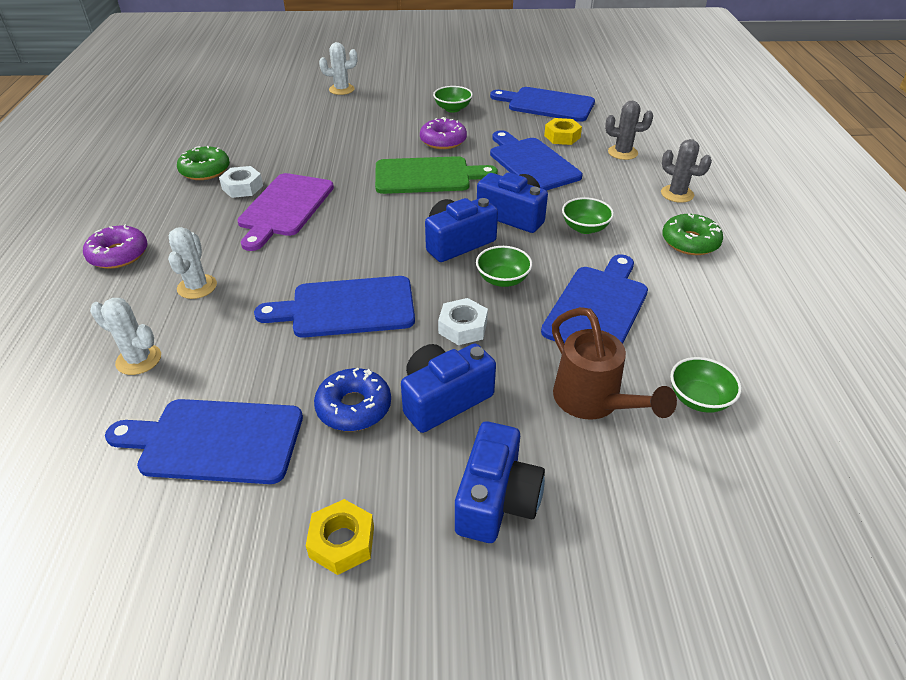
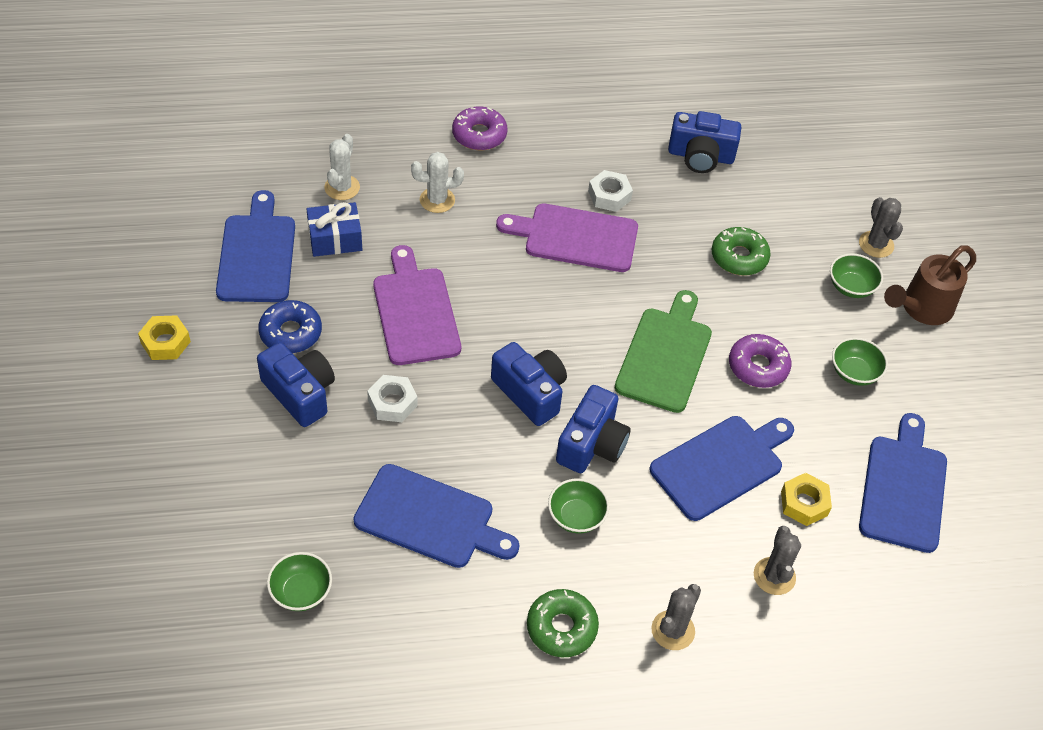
camera: 80 degrees right, 10 degrees up
green donut [177,146,230,180] -> green donut moved to [712,227,771,276]
blue cutting board [254,276,415,338] -> purple cutting board [373,245,461,365]
white cactus [319,42,357,95] -> grey cactus [859,197,903,258]
green cutting board [375,156,498,194] -> green cutting board turned 150 degrees counterclockwise [615,290,712,413]
blue camera [455,421,545,543] -> blue camera moved to [668,111,741,173]
green bowl [476,246,533,287] -> green bowl moved to [830,253,883,298]
brown watering can [552,307,677,419] -> brown watering can moved to [884,245,976,325]
none -> blue gift [307,202,362,257]

